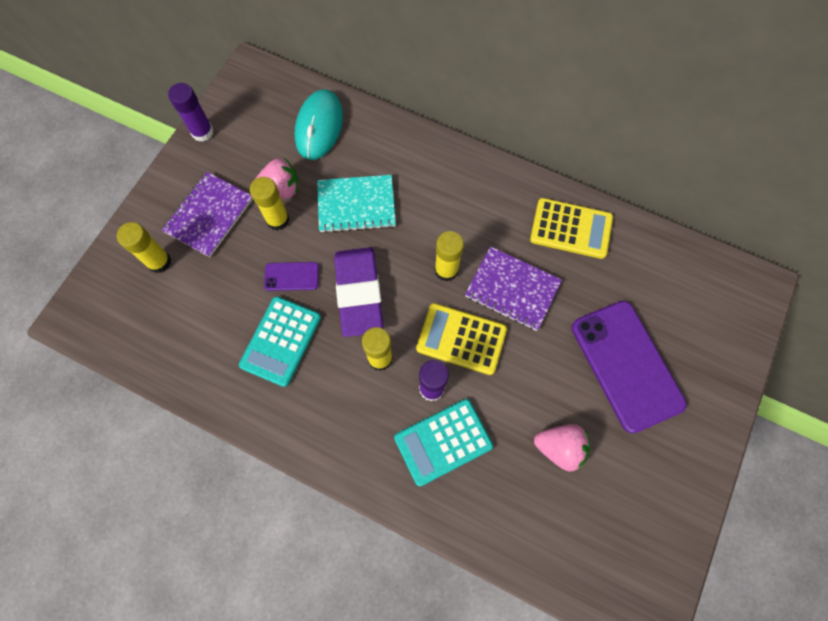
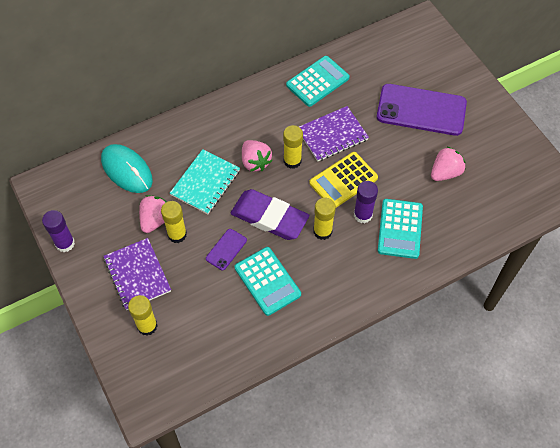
camera: 55 degrees left, 10 degrees down
yellow calculator [530,198,613,259] -> turquoise calculator [286,56,350,107]
none -> pink strawberry [242,140,272,171]

